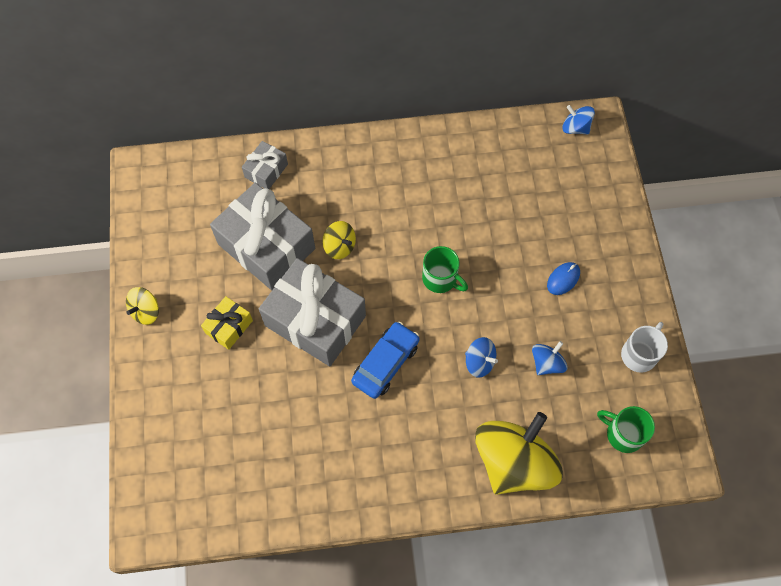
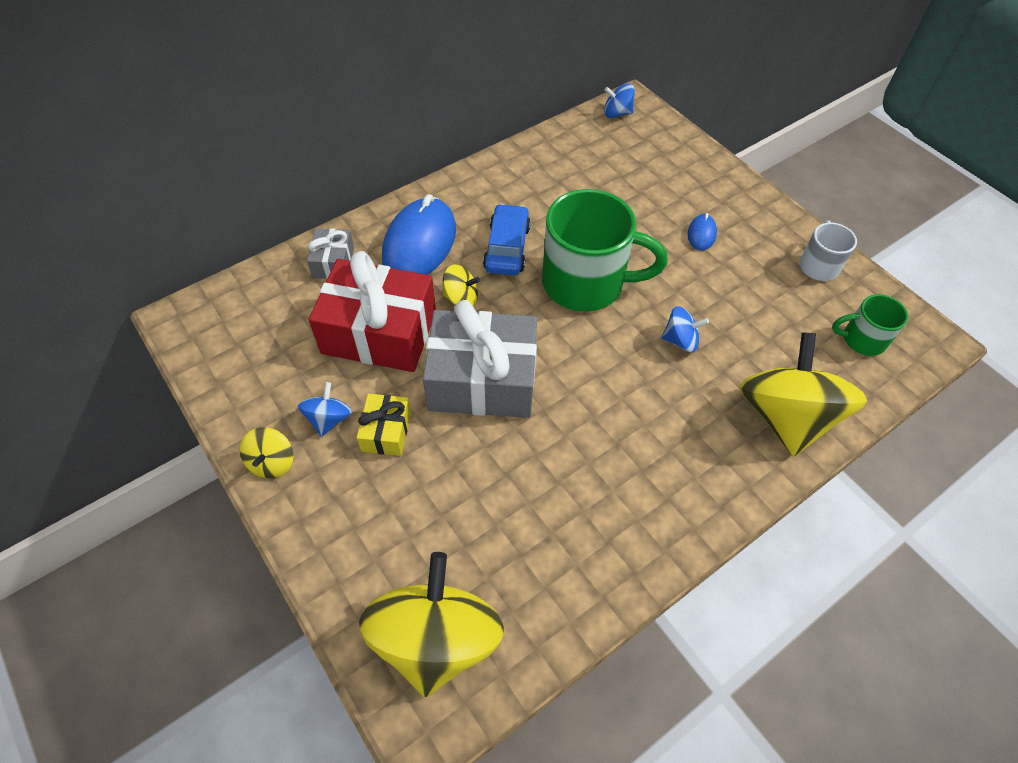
camera: 30 degrees left, 10 degrees down
grey gift [210,183,315,290] -> red gift [309,251,436,372]
blue car [351,322,419,399] -> blue car moved to [483,204,531,275]
green mug [422,246,468,293] -> green mug [542,189,668,312], size x1.99
blue spinning top [532,341,567,375] -> blue spinning top moved to [298,382,352,437]
none -> yellow spinning top [359,552,504,697]
none -> blue mouse [382,194,456,275]

